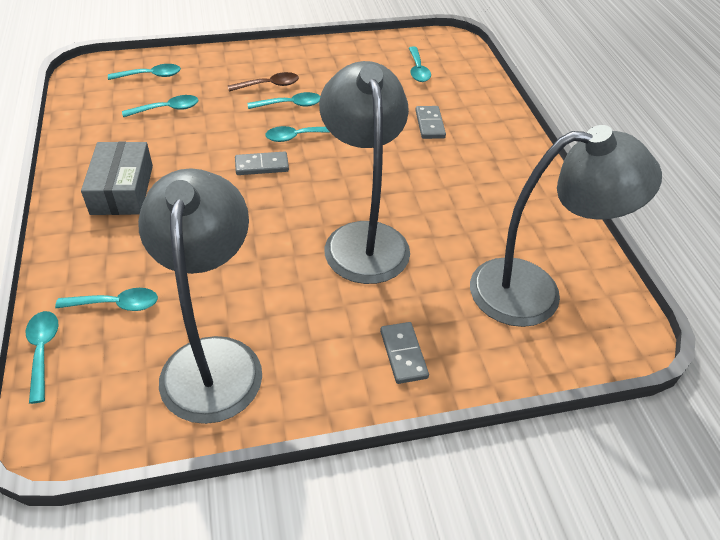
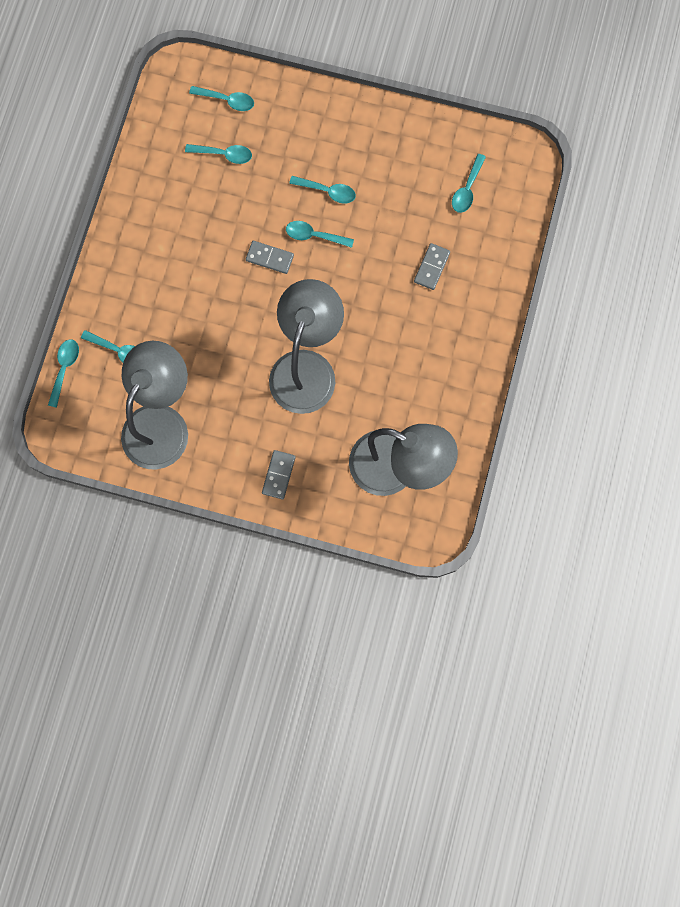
camera: 30 degrees right, 30 degrees up
grey box [81,142,153,215] -> none
brown spoon [228,72,299,92] -> none

